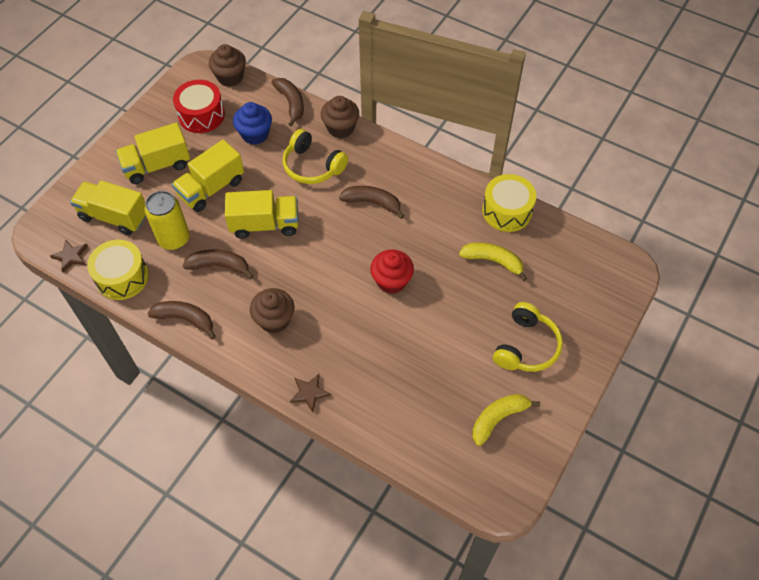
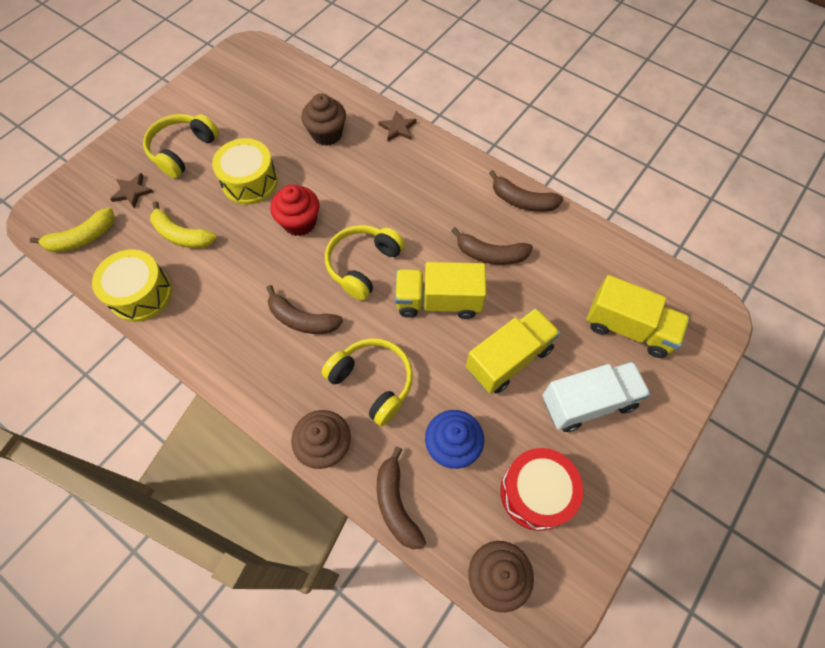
camera: 175 degrees left, 5 degrees up
brown star [50,240,88,273] -> brown star moved to [110,173,153,209]
yellow drum [87,240,149,300] -> yellow drum moved to [212,138,278,205]
yellow truck [116,122,190,184] -> white truck [543,361,651,432]
yellow can [145,191,190,250] -> none
brown cupcake [250,288,294,333] -> brown cupcake moved to [301,93,346,146]
yellow banana [472,394,540,446] -> yellow banana moved to [30,208,115,252]
none -> yellow headphones [325,225,405,301]

